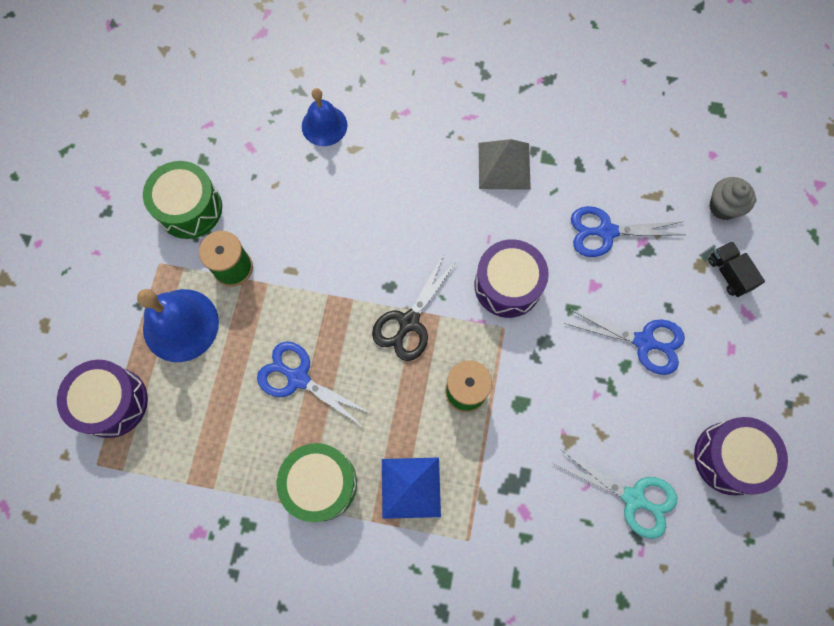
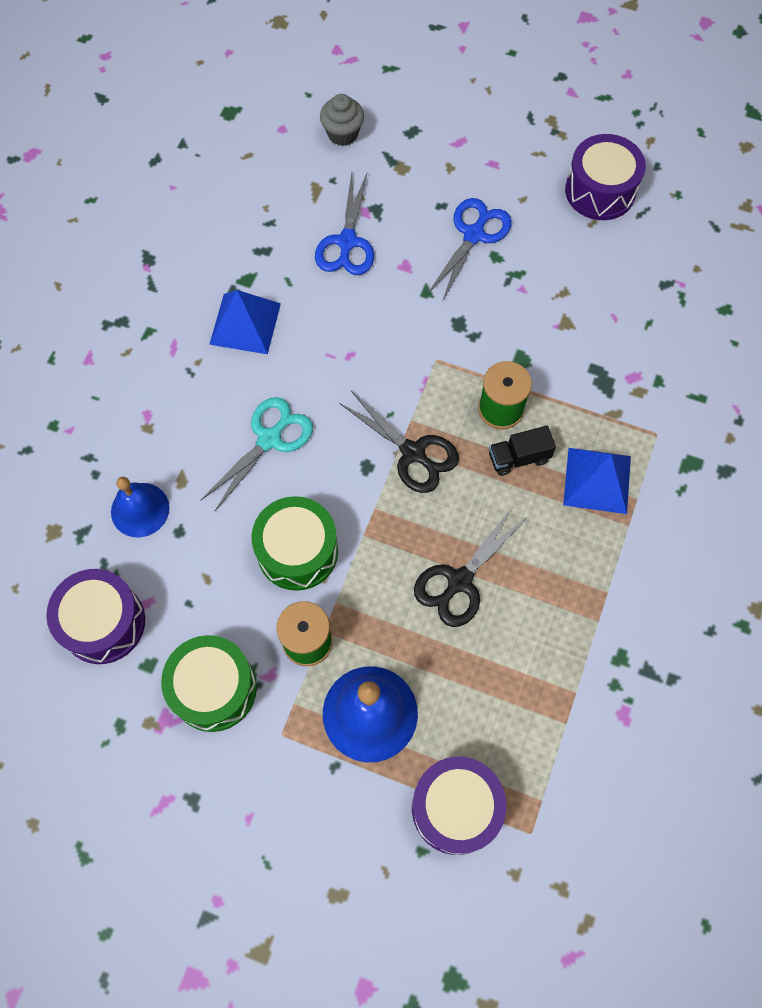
camera: 80 degrees left, 5 degrees down
blue scissors [257,341,372,427] -> black scissors [414,508,527,627]
green drum [277,443,357,522] -> green drum moved to [251,496,338,591]
purple drum [474,239,549,318] -> purple drum moved to [46,569,145,664]
grey pyramid [479,139,531,190] -> blue pyramid [209,290,281,354]
turquoise scissors [554,449,677,539] -> turquoise scissors moved to [201,397,313,511]
black truck [708,241,765,297] -> black truck moved to [489,426,556,476]

